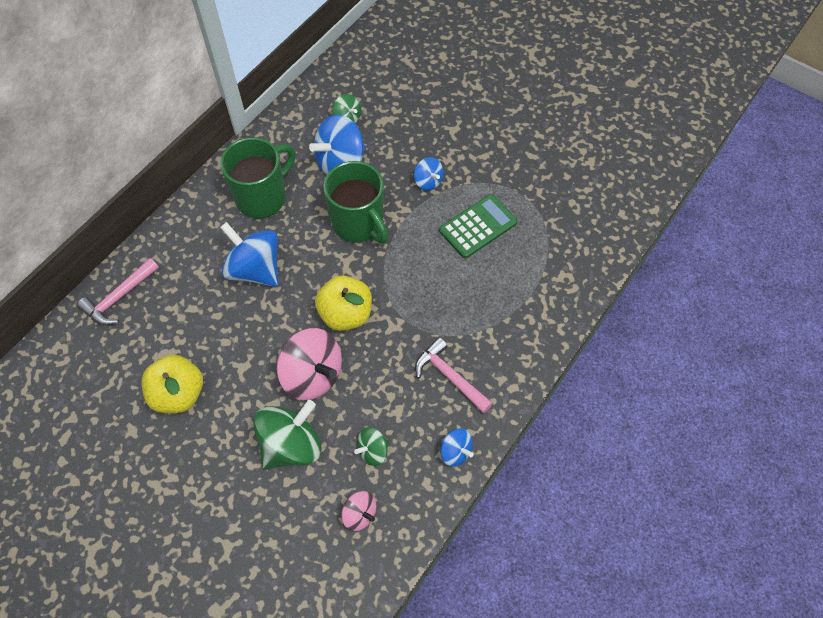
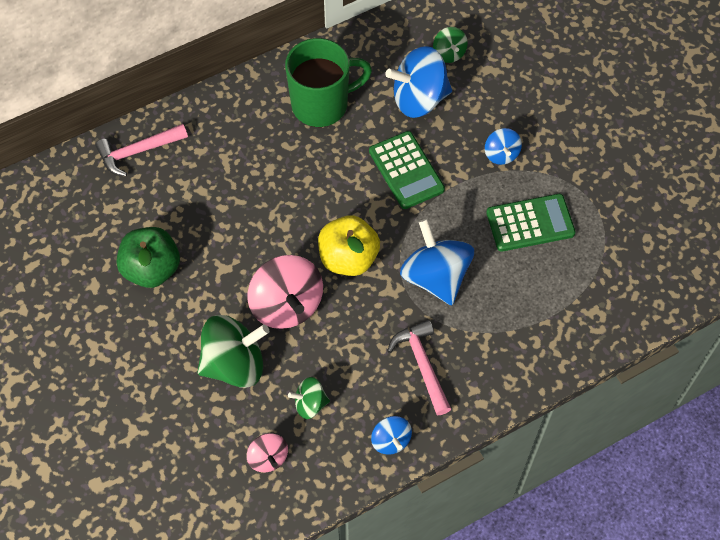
camera: 25 degrees right, 0 degrees up
yellow apple [142,355,203,413] -> green apple [117,227,180,288]
blue spinning top [220,222,278,287] -> blue spinning top moved to [400,219,474,305]
green mug [324,161,388,243] -> green calculator [369,131,445,209]

